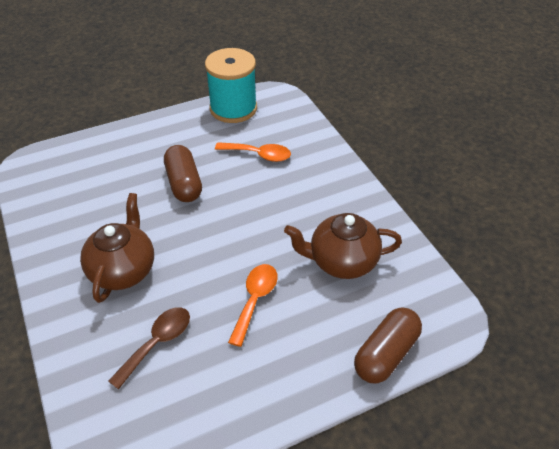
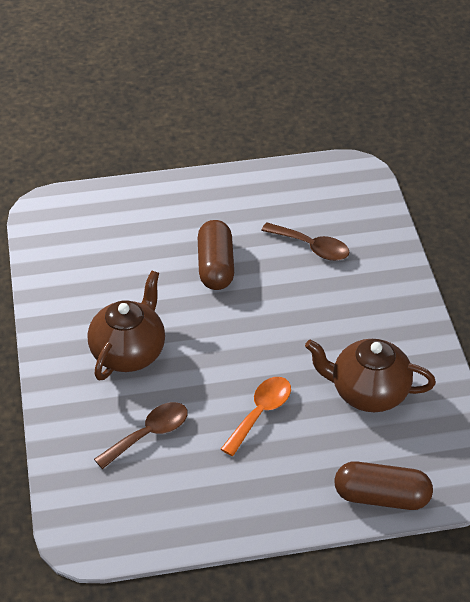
camera: 15 degrees right, 0 degrees up
turquoise spool [205,48,257,123] -> none
orange spoon [215,142,291,162] -> brown spoon [261,223,350,261]
brown capsule [354,308,422,383] -> brown capsule turned 45 degrees clockwise [334,461,433,510]

